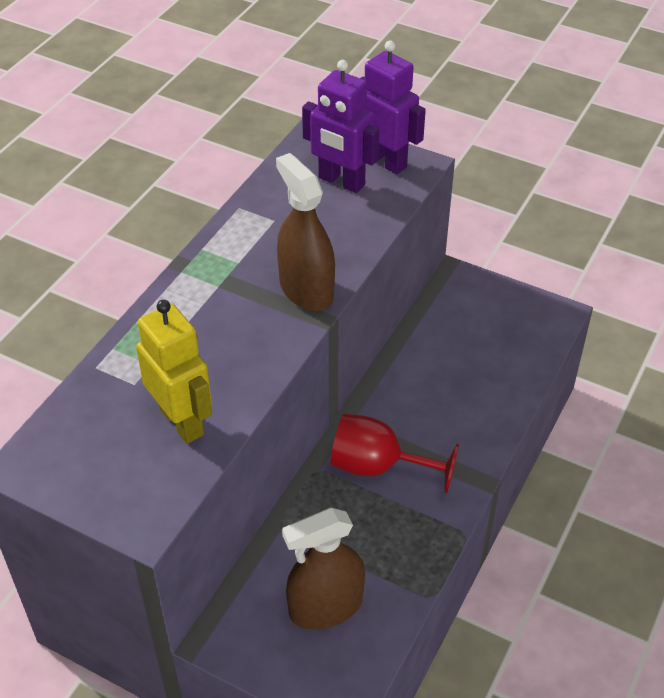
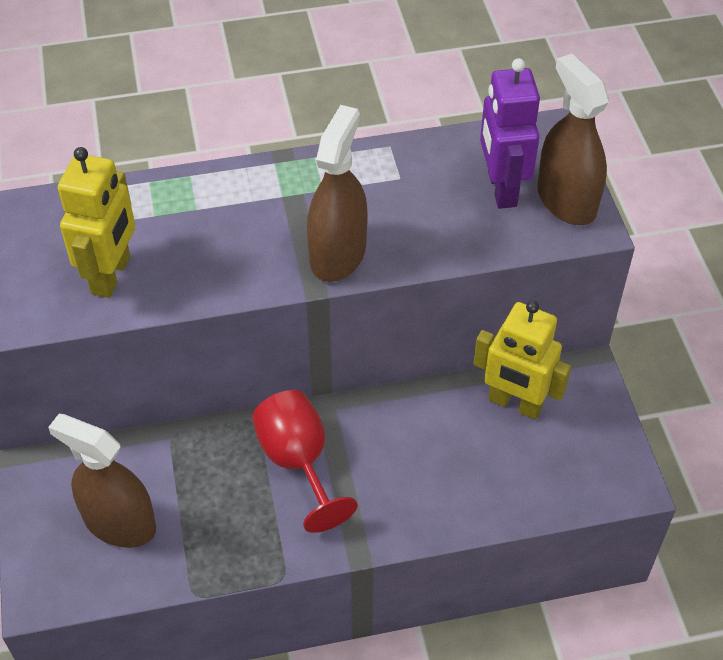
camera: 50 degrees right, 5 degrees up
purple robot [360,40,426,174] -> brown spray bottle [537,54,609,225]
none -> yellow robot [473,301,571,420]

